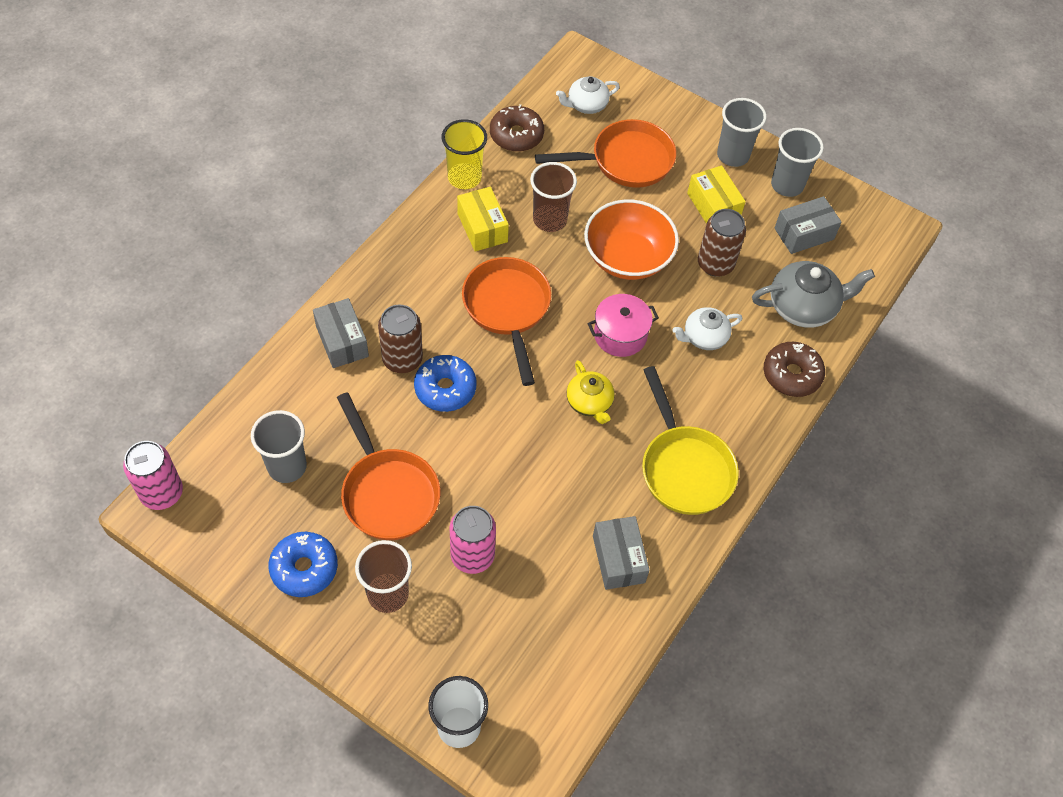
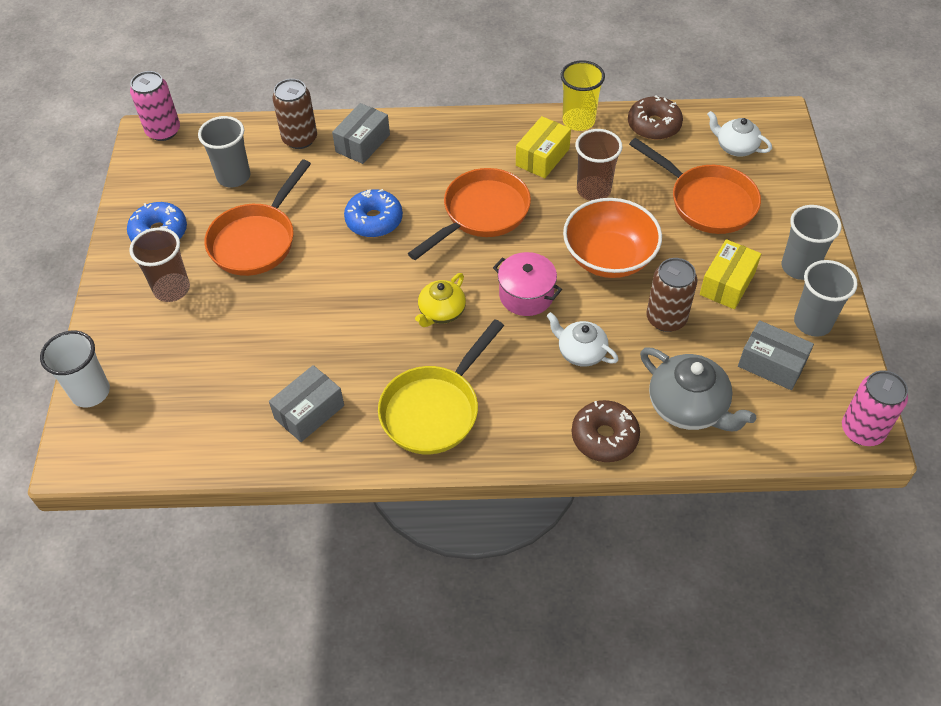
camera: 60 degrees right, 5 degrees down
brown can [378,304,423,373] -> brown can moved to [273,79,317,149]
pink can [449,506,496,574] -> pink can moved to [842,370,908,446]

